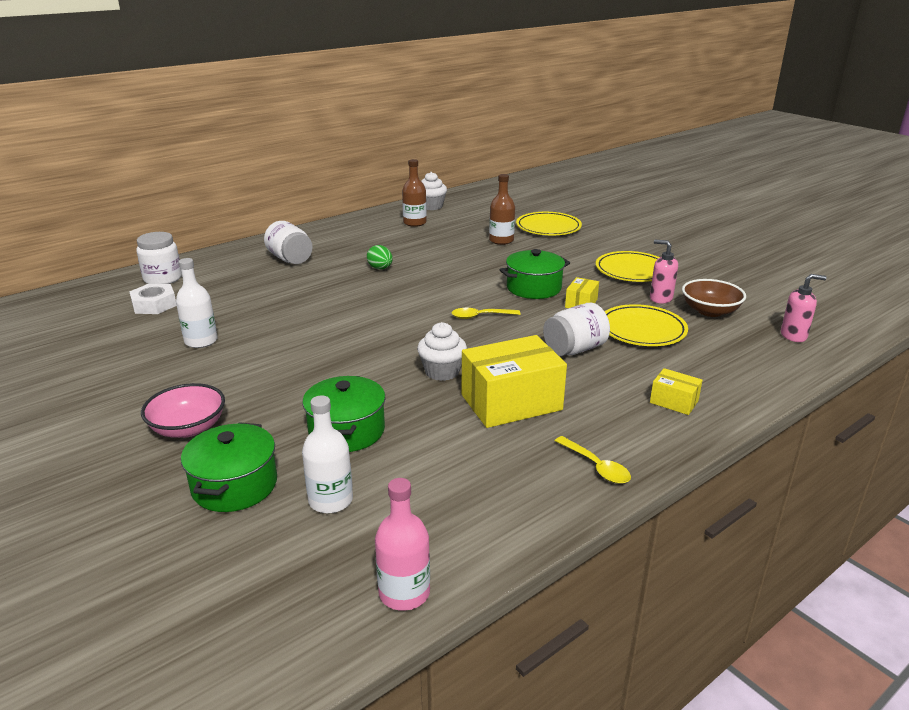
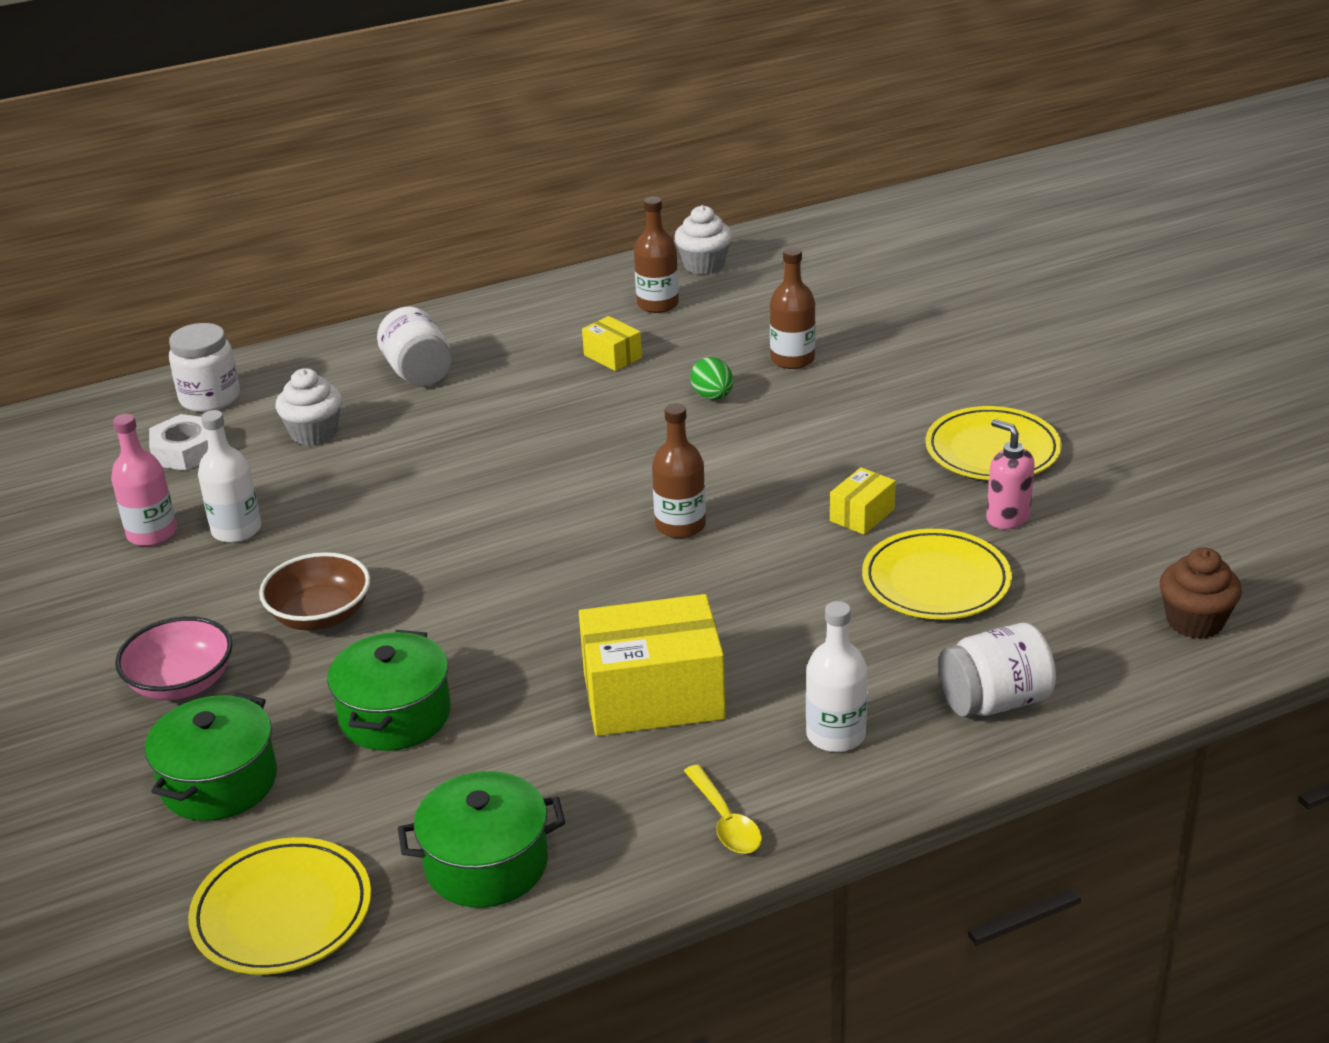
camera: 15 degrees right, 5 degrees up
white bottle [302,395,353,513] -> white bottle moved to [806,601,868,752]
green egg [367,245,393,269] -> green egg moved to [690,357,733,400]
pink bottle [375,478,430,611] -> pink bottle moved to [111,414,177,546]
white cupcake [417,322,467,381] -> white cupcake moved to [275,368,342,446]
yellow spoon [452,308,520,319] -> brown bottle [652,403,706,538]
green pot [500,249,570,299] -> green pot moved to [398,771,565,908]
yellow plate [516,212,582,235] -> yellow plate moved to [188,837,371,975]
white jar [543,303,610,356] -> white jar moved to [938,623,1056,717]
yellow box [650,368,703,415] -> yellow box moved to [582,316,642,371]
brown bowl [682,279,746,317] -> brown bowl moved to [259,552,370,630]
pink soap dispenser [781,274,827,342] -> brown cupcake [1160,547,1242,639]

